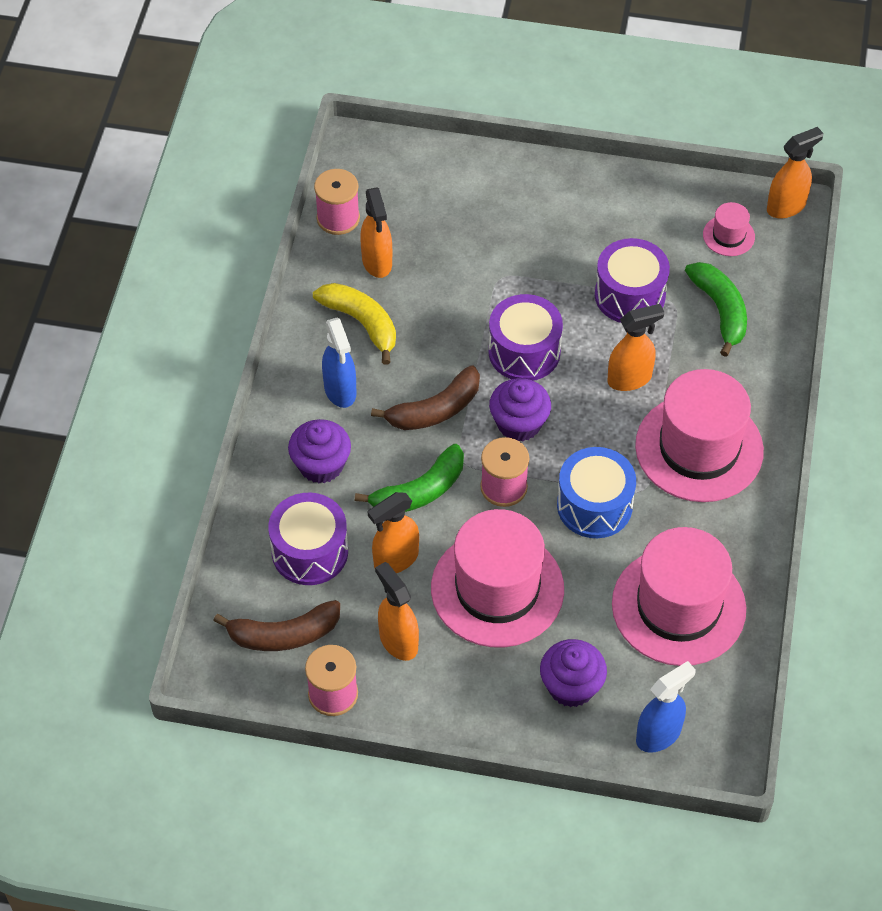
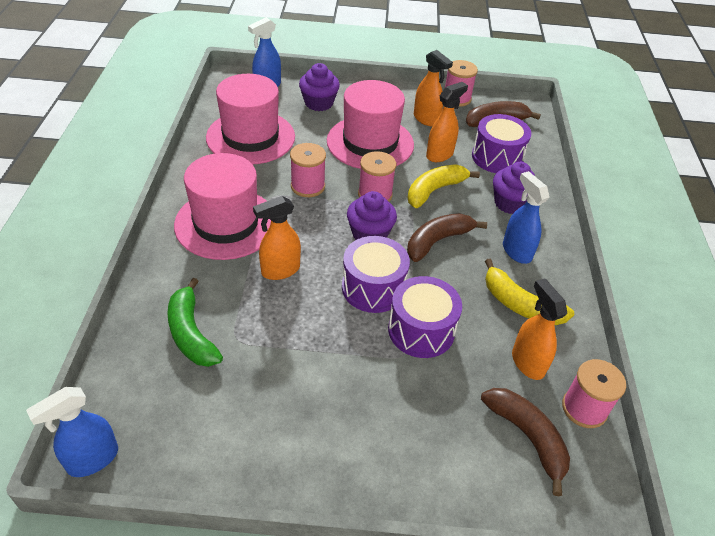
camera: 170 degrees right, 10 degrees down
green banana [355,444,464,512] -> yellow banana [407,164,480,208]
blue drum [557,447,636,538] -> pink spool [290,143,326,197]
purple drum [595,238,670,323] -> purple drum moved to [388,276,462,358]
pink hat [703,202,755,256] -> none
orange spray bottle [767,127,824,218] -> blue spray bottle [26,387,118,477]
none -> brown banana [481,388,570,496]

